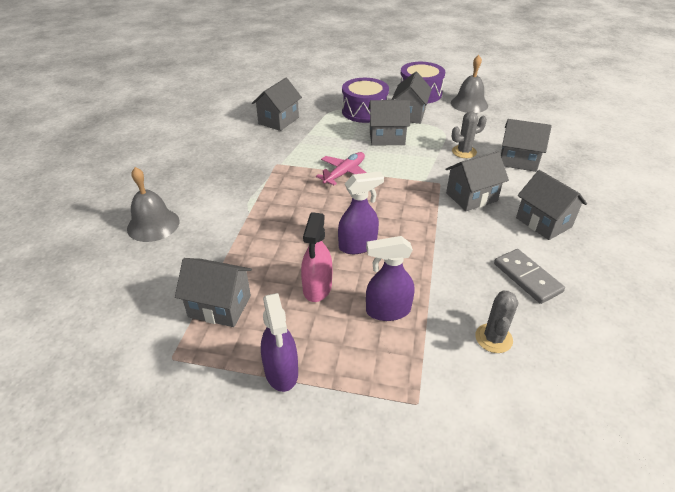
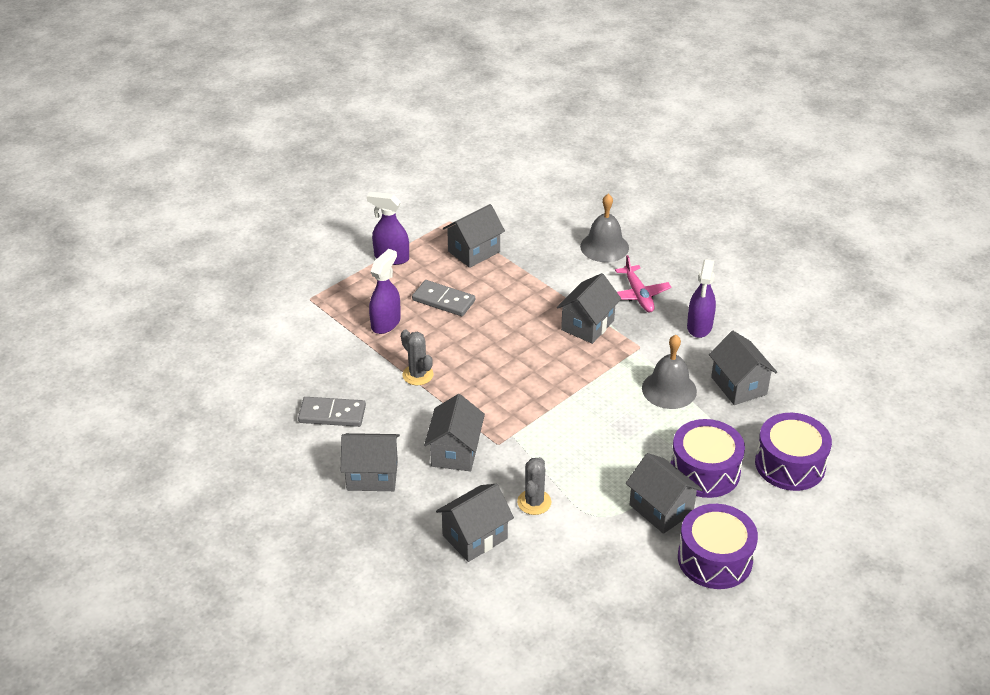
camera: 125 degrees right, 0 degrees up
pink spray bottle [301,212,332,302] -> grey domino [412,280,475,316]
pink plane [316,152,367,186] -> pink plane moved to [615,255,671,312]
purple spray bottle [338,172,384,254] -> purple spray bottle moved to [687,259,716,338]
grey house [368,100,410,145] -> grey house moved to [557,273,621,344]
grey bell [451,55,488,113] -> grey bell moved to [642,335,697,409]
grey cactus [475,290,518,353] -> grey cactus moved to [401,330,433,385]
none -> purple drum [755,413,832,491]

